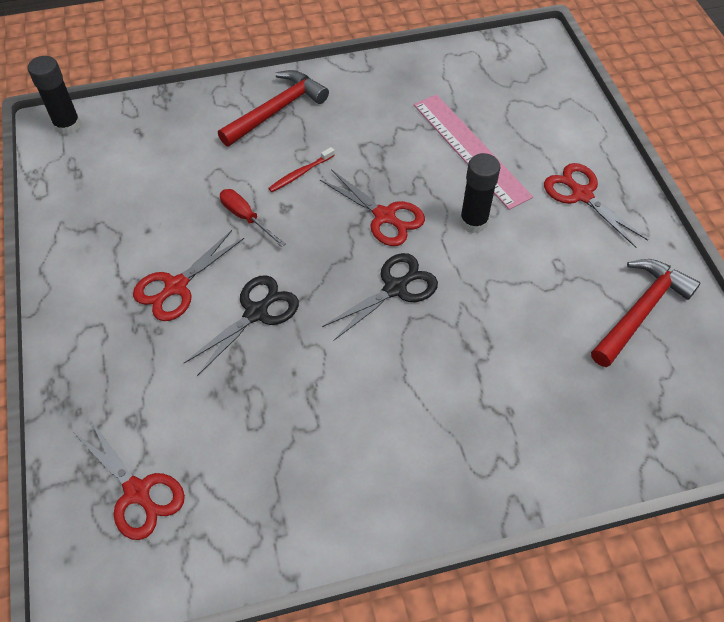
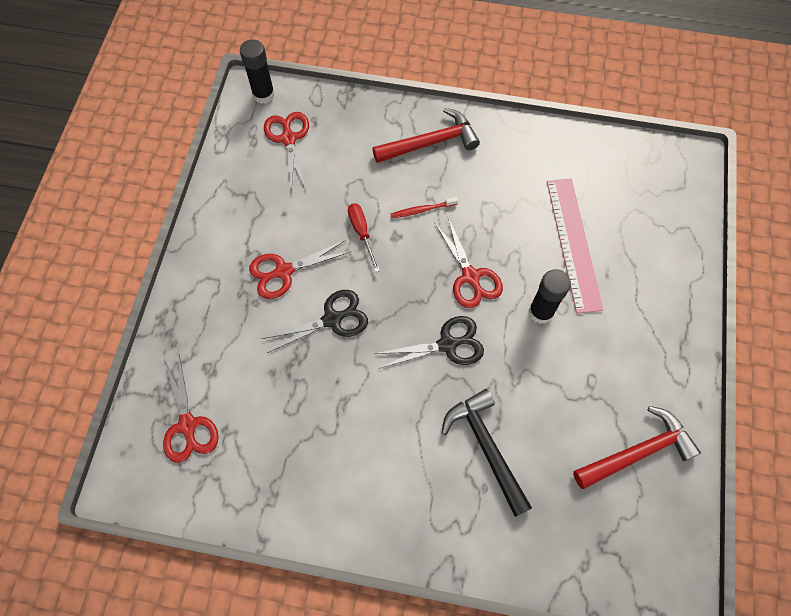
camera: 25 degrees right, 10 degrees up
red scissors [544,163,648,248] -> red scissors moved to [264,112,309,193]
none -> black hammer [442,389,532,517]

